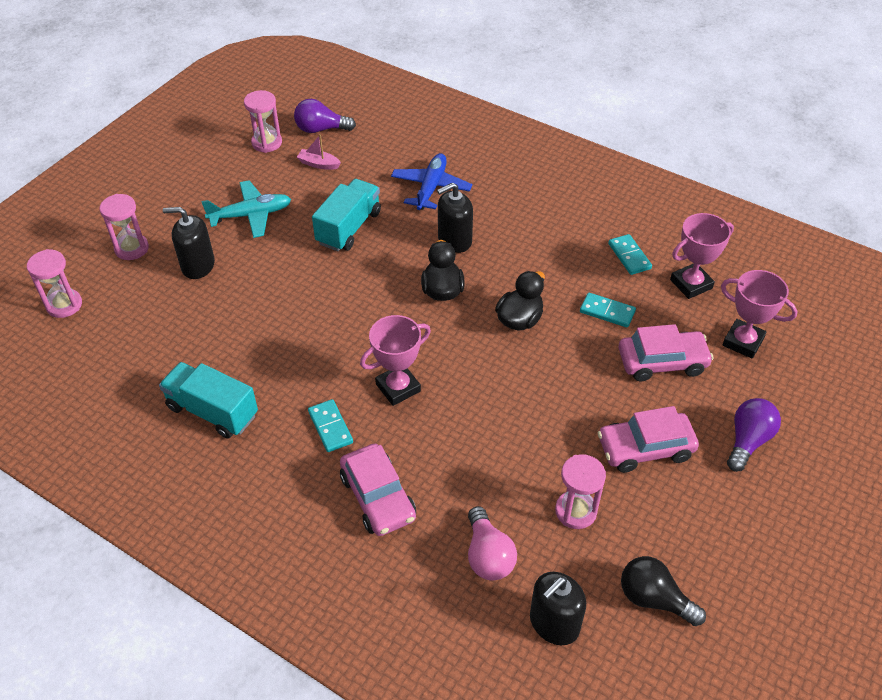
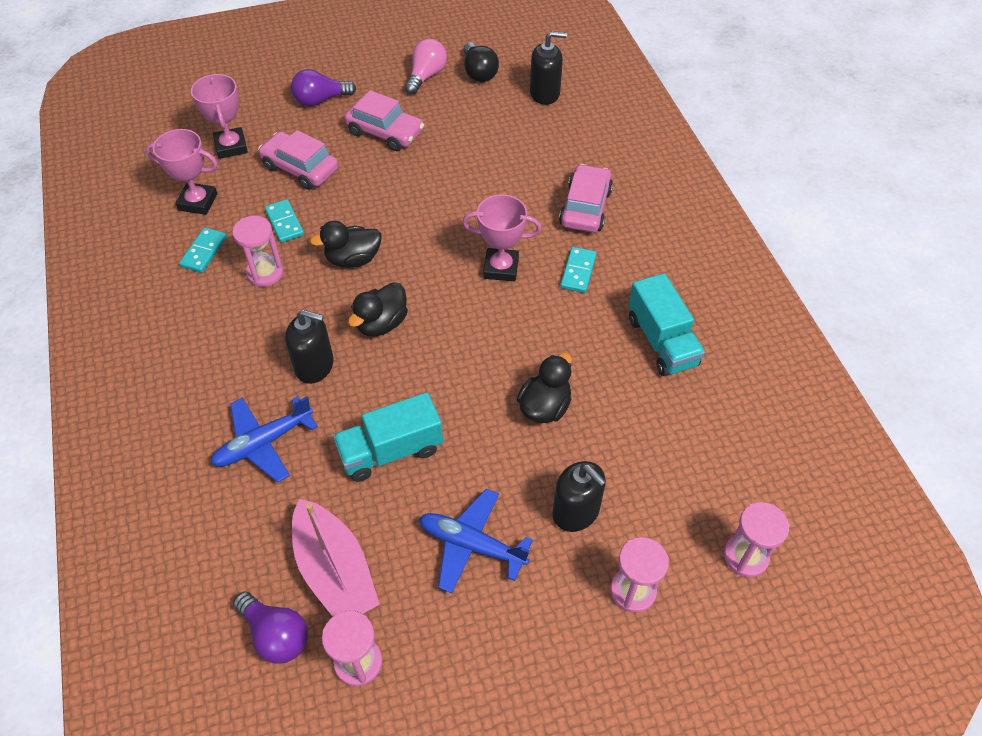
camera: 140 degrees left, 5 degrees up
turquoise plane [201,180,291,238] -> blue plane [419,489,533,593]
pink boat [297,134,341,170] -> pink boat [292,499,380,617], size x2.13
pink light bulb [468,506,517,580] -> pink light bulb moved to [405,39,447,94]
pink hourglass [555,454,606,529] -> pink hourglass moved to [232,216,284,287]
none -> black duck [517,353,572,423]

